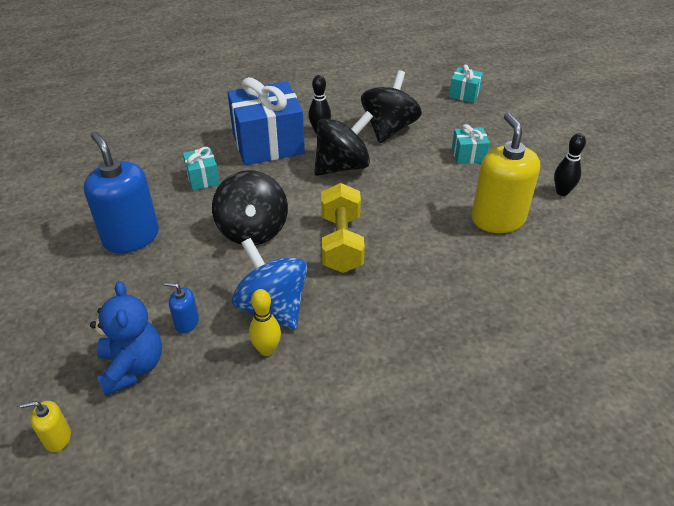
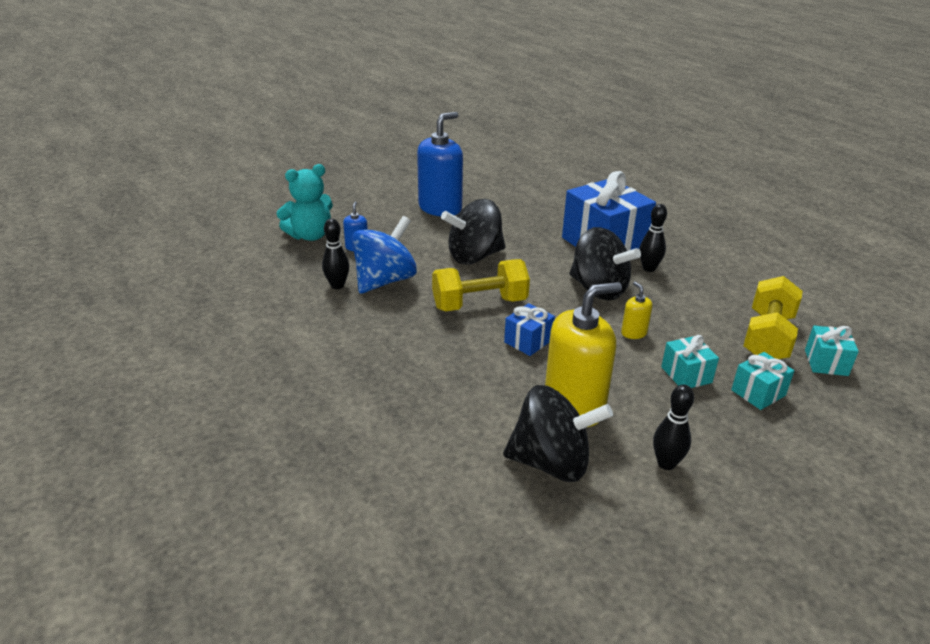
camera: 75 degrees right, 10 degrees down
yellow soap dispenser [20,401,71,452] -> yellow soap dispenser moved to [621,282,652,339]
blue teddy bear [90,281,162,396] -> turquoise teddy bear [276,164,333,241]
turquoise gift [183,147,220,190] -> turquoise gift moved to [731,352,794,410]
yellow bowling pin [249,289,281,356] -> black bowling pin [322,218,349,289]
black spinning top [361,70,422,143] -> black spinning top moved to [503,385,613,482]
none -> blue gift [504,303,555,356]
none -> yellow dumbbell [744,276,803,359]

